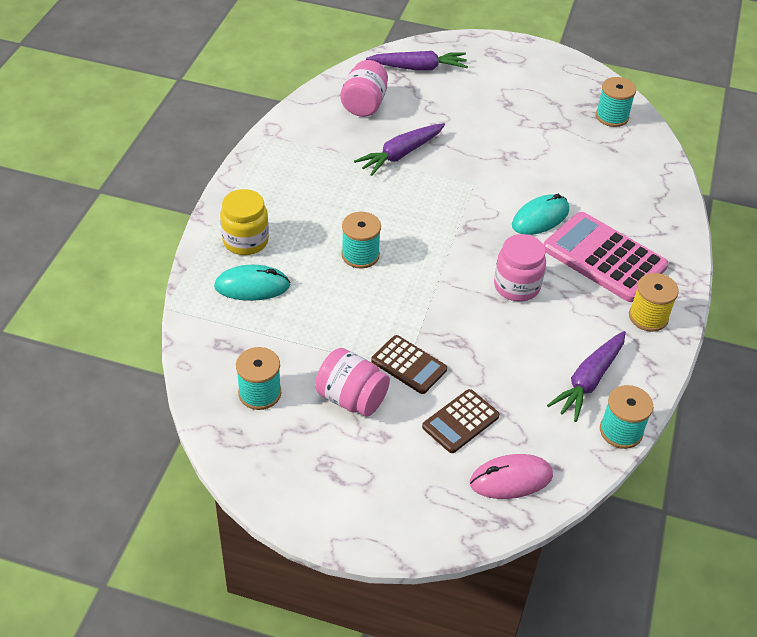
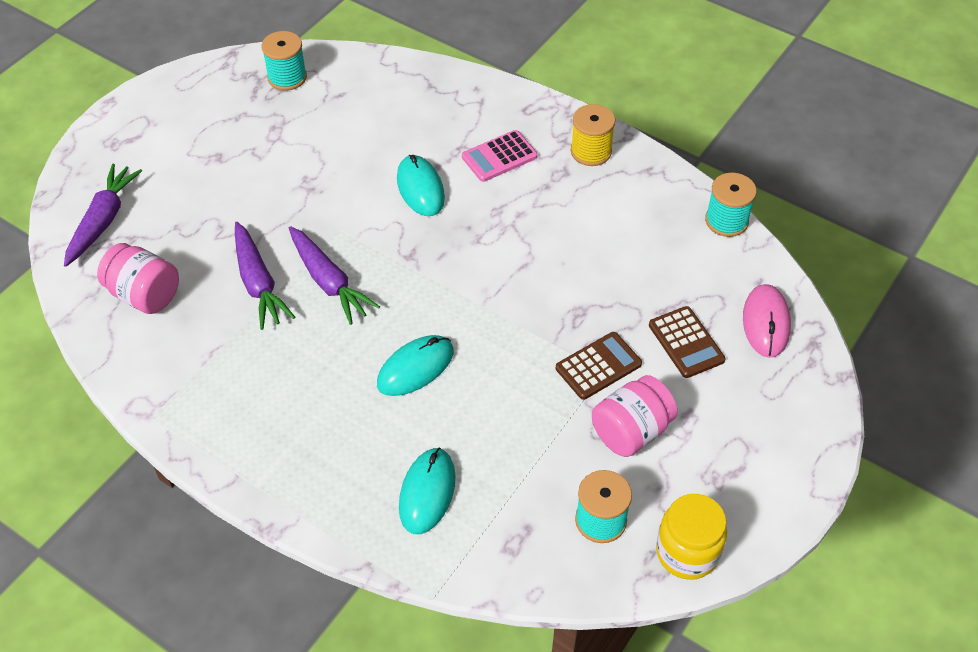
camera: 70 degrees left, 5 degrees up
yellow jar [220,189,269,255] -> yellow jar moved to [656,494,727,580]
turquoise spool [341,212,381,269] -> turquoise mouse [377,335,454,396]
pink jar [494,234,546,301] -> none
pink calculator [543,212,668,302] -> pink calculator [462,130,538,182], size x0.56
purple carrot [547,331,626,422] -> purple carrot moved to [289,226,380,325]

